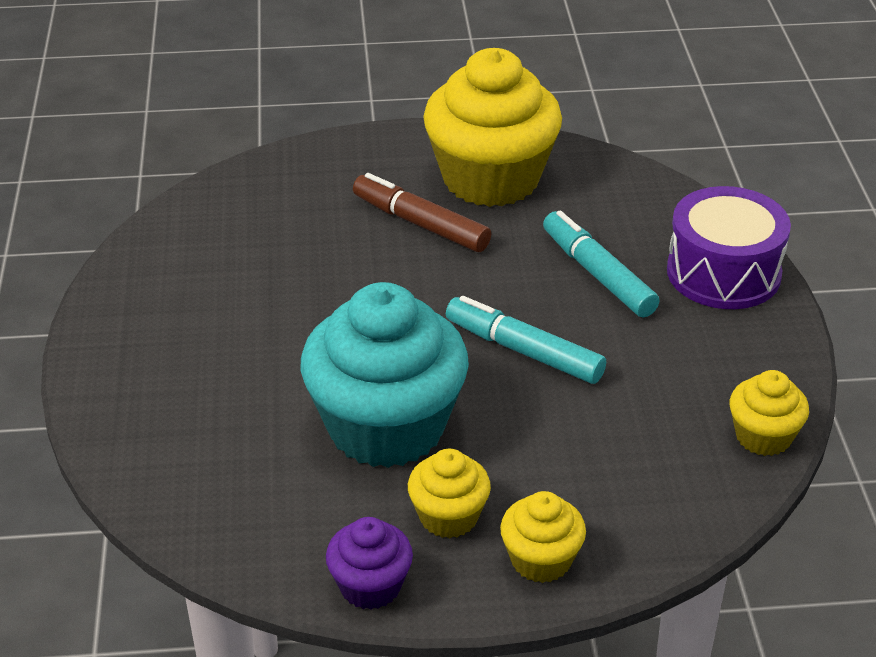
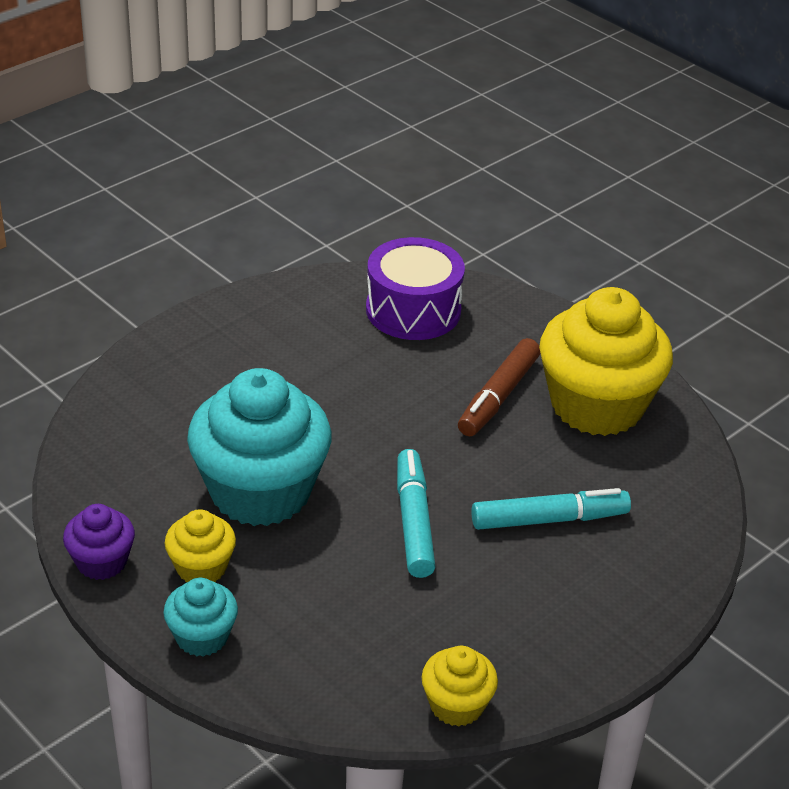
camera: 50 degrees right, 0 degrees up
brown marker [353,173,491,252] -> brown marker turned 150 degrees counterclockwise [458,338,540,436]
yellow cupcake [500,491,586,583] -> turquoise cupcake [163,578,238,657]
turquoise marker [543,210,660,318] -> turquoise marker turned 60 degrees clockwise [471,488,631,530]
purple drum [667,186,791,309] -> purple drum moved to [366,237,465,340]

